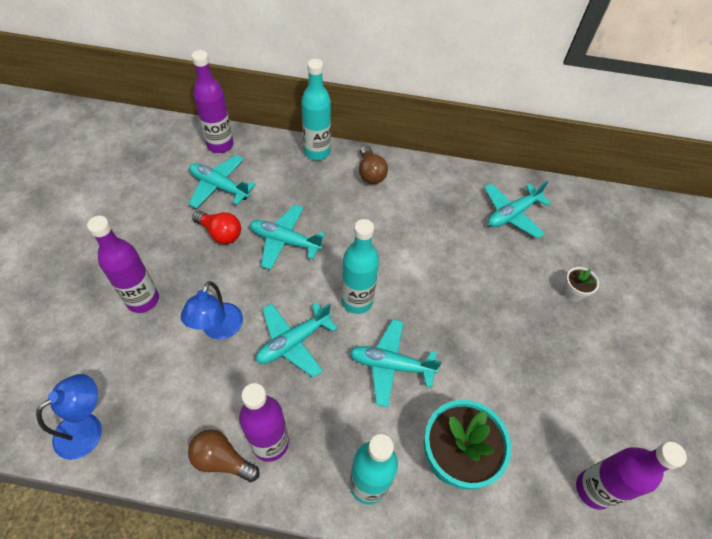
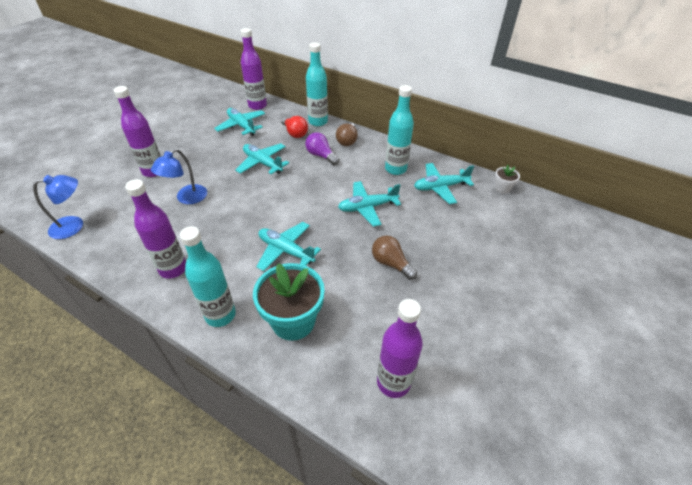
camera: 25 degrees right, 10 degrees down
brown light bulb [188,429,260,482] -> brown light bulb moved to [372,236,417,280]
red light bulb [192,211,241,244] -> red light bulb moved to [281,116,308,138]
turquoise plane [256,302,338,378] -> turquoise plane moved to [338,181,401,227]
turquoise bottle [341,219,379,314] -> turquoise bottle moved to [385,85,414,175]
white flower pot [563,267,599,302] -> white flower pot moved to [495,165,520,194]
none -> purple light bulb [305,132,339,165]

